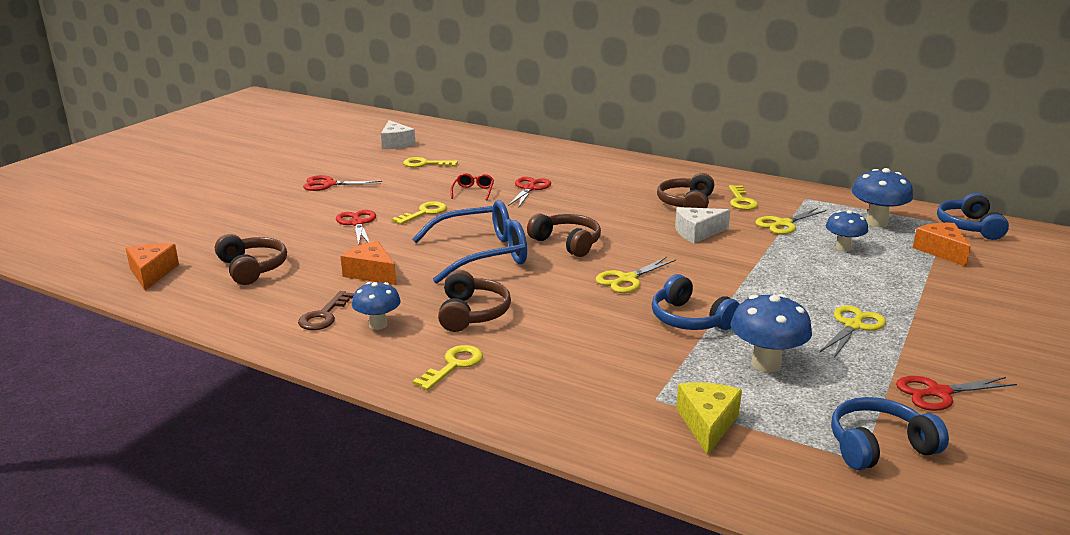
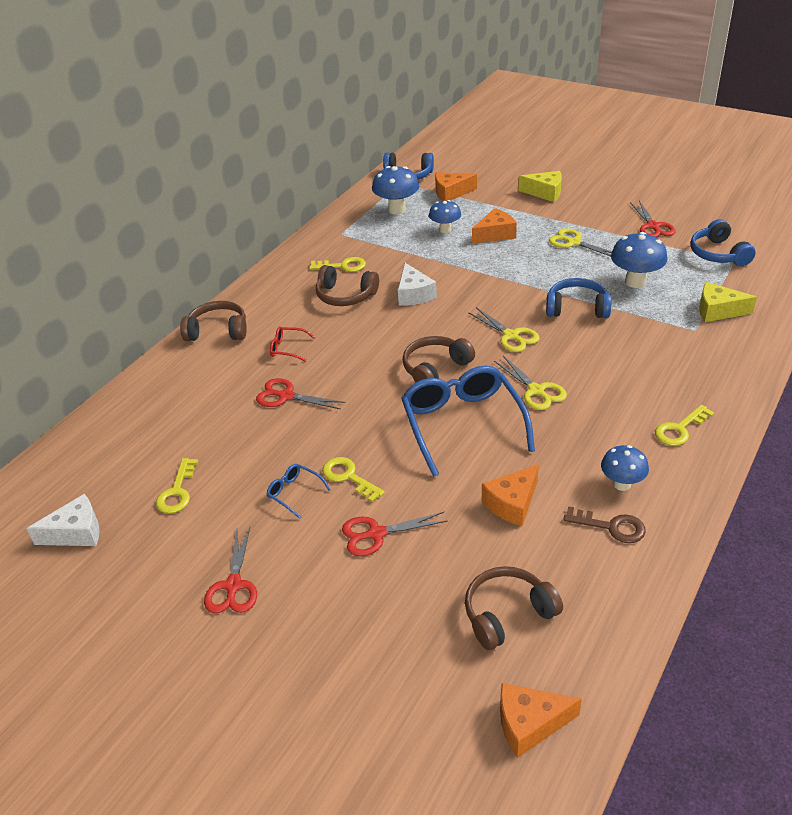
camera: 85 degrees left, 15 degrees up
yellow key [413,345,483,390] -> yellow key turned 75 degrees counterclockwise [655,405,715,446]
brown headphones [438,270,511,332] -> brown headphones moved to [180,301,247,341]
red glasses [451,173,494,200] -> red glasses moved to [270,326,316,362]
blue headphones [652,274,739,330] -> blue headphones turned 135 degrees counterclockwise [546,278,612,318]
yellow scissors [755,208,826,234] -> yellow scissors moved to [494,356,567,410]
none -> blue glasses [267,464,331,519]
none -> orange cheese [472,208,517,244]
none -> yellow cheese [518,171,562,202]

